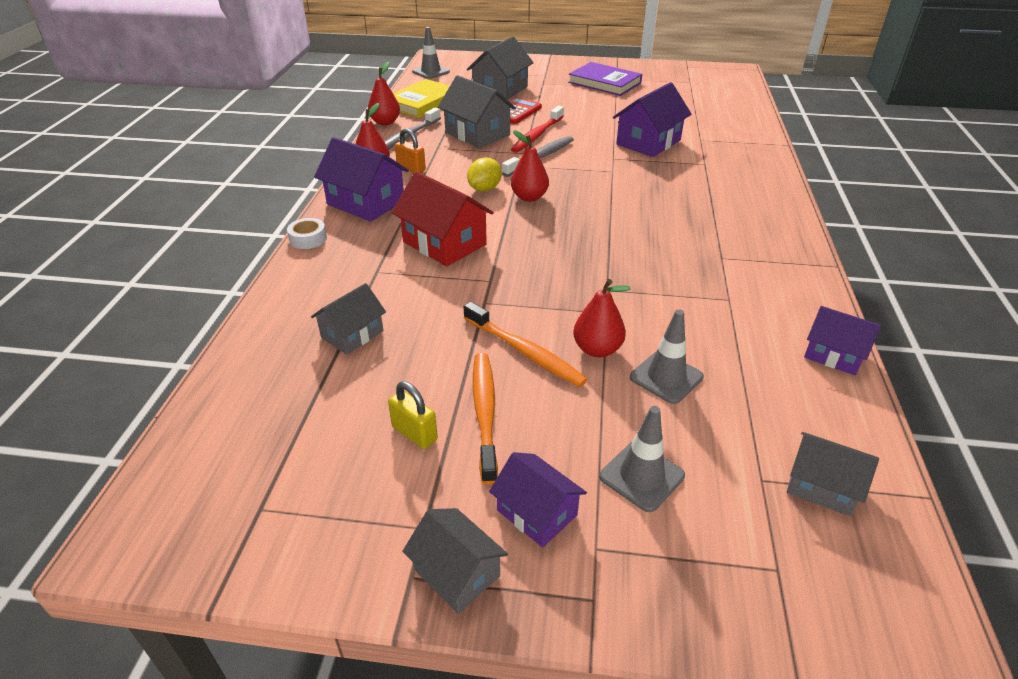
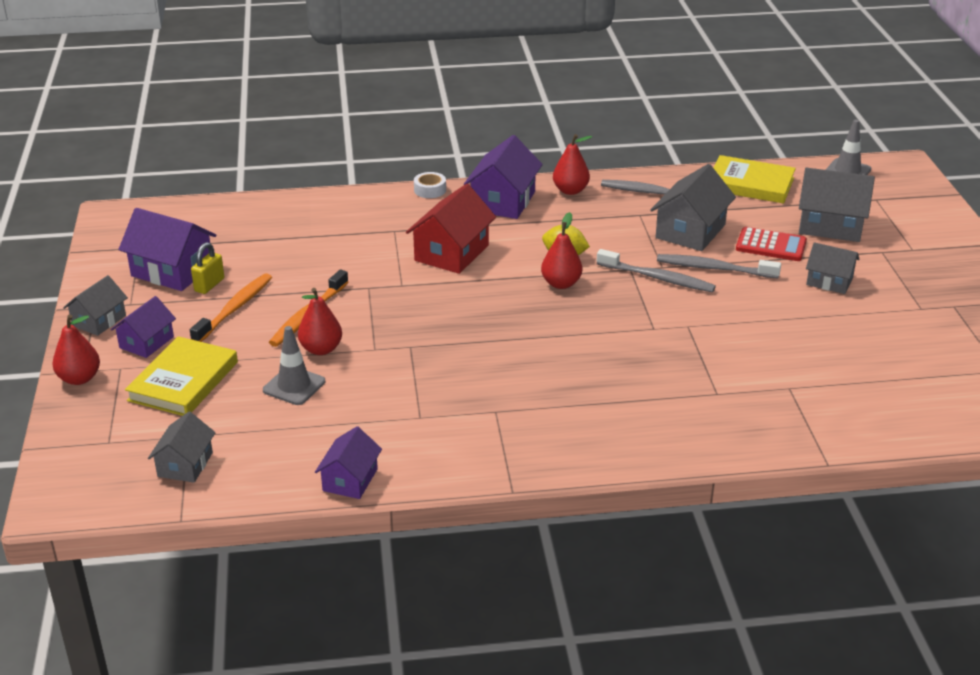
camera: 75 degrees right, 5 degrees down
grey house [311,283,386,355] -> grey house moved to [806,242,859,294]
red pear [368,62,400,125] -> red pear moved to [52,315,100,385]
orange padlock [395,128,426,173] -> none
orange toothbrush [473,353,498,485] -> orange toothbrush turned 45 degrees counterclockwise [190,273,272,342]
red toothbrush [511,106,564,153] -> grey toothbrush [657,254,781,279]
purple book [568,62,642,96] -> none
grey traffic cone [599,406,685,512] -> yellow book [125,336,238,416]
purple house [613,82,692,157] -> purple house moved to [118,208,216,291]

